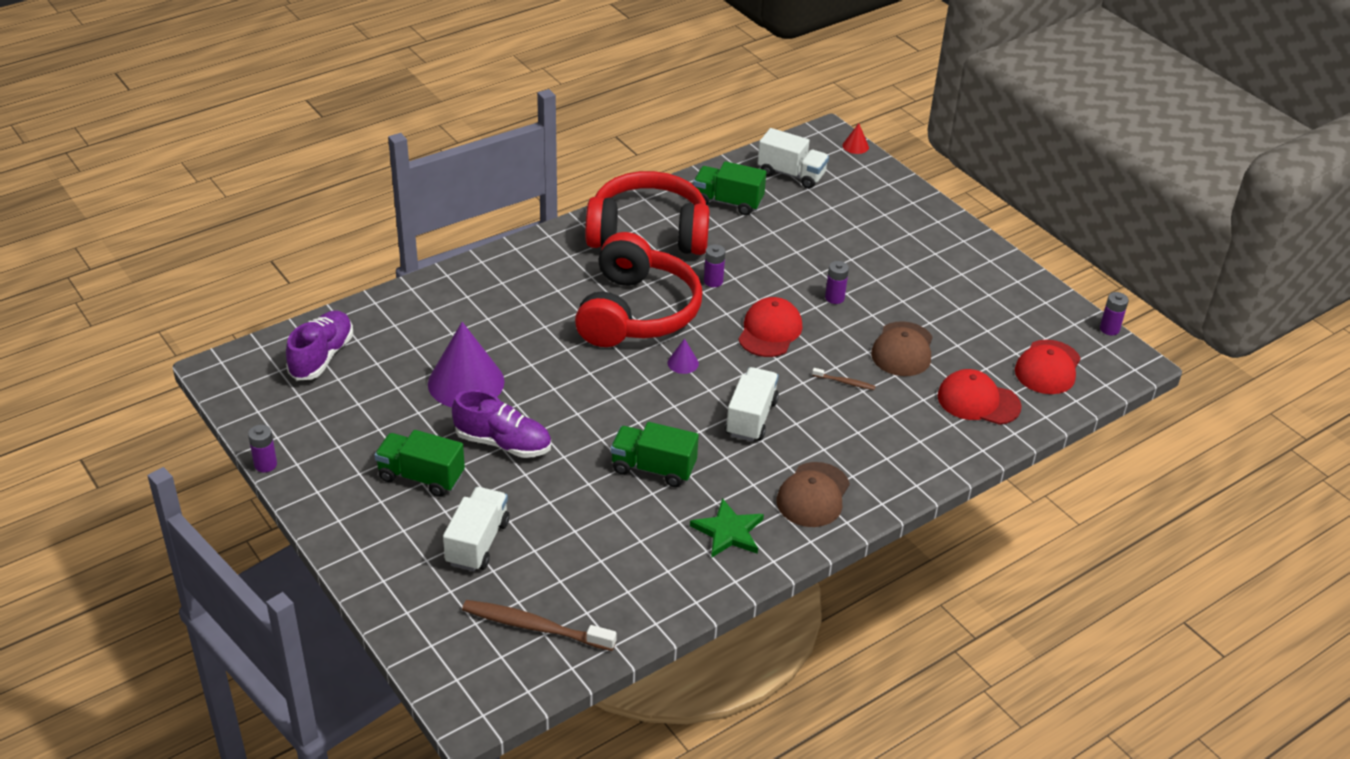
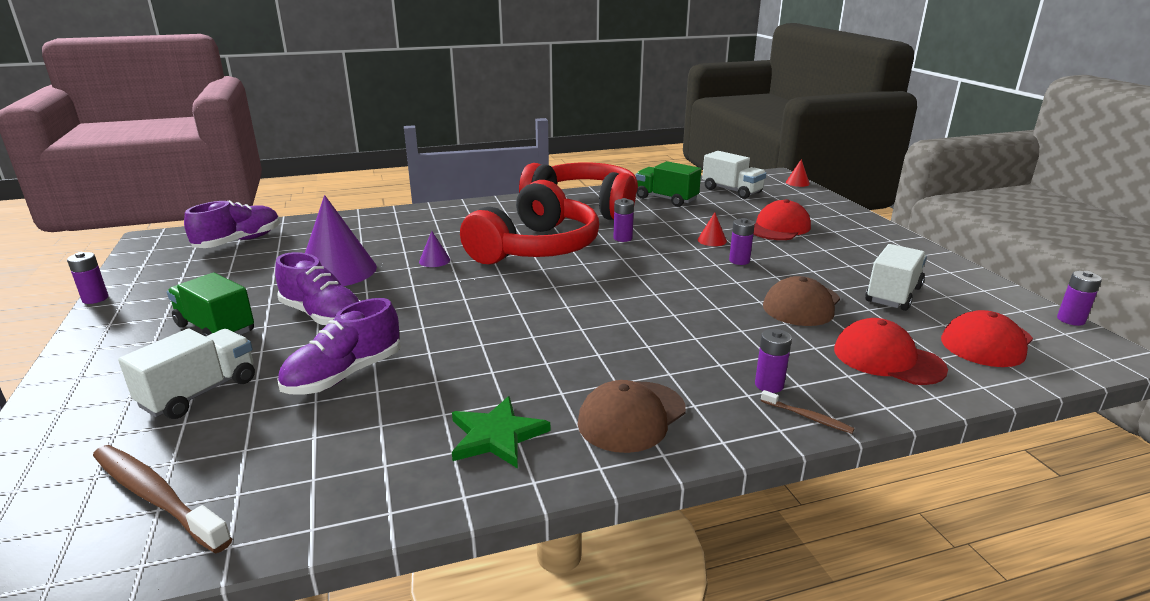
camera: 20 degrees right, 15 degrees down
green truck [610,422,699,487] -> none
purple cone [668,338,699,374] -> purple cone moved to [419,231,450,267]
white truck [725,367,779,442] -> white truck moved to [865,244,927,311]
red cap [738,297,803,357] -> red cap moved to [753,199,811,240]
brown toothbrush [812,368,875,390] -> brown toothbrush moved to [761,390,855,434]
none -> purple shoe [278,298,401,395]
none -> red cone [698,212,727,246]
none -> purple battery [755,329,792,393]

